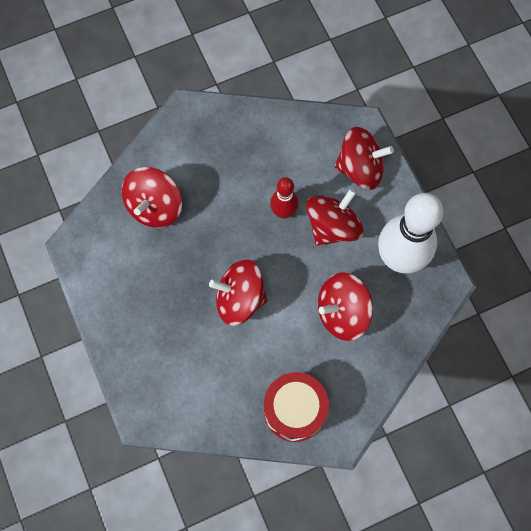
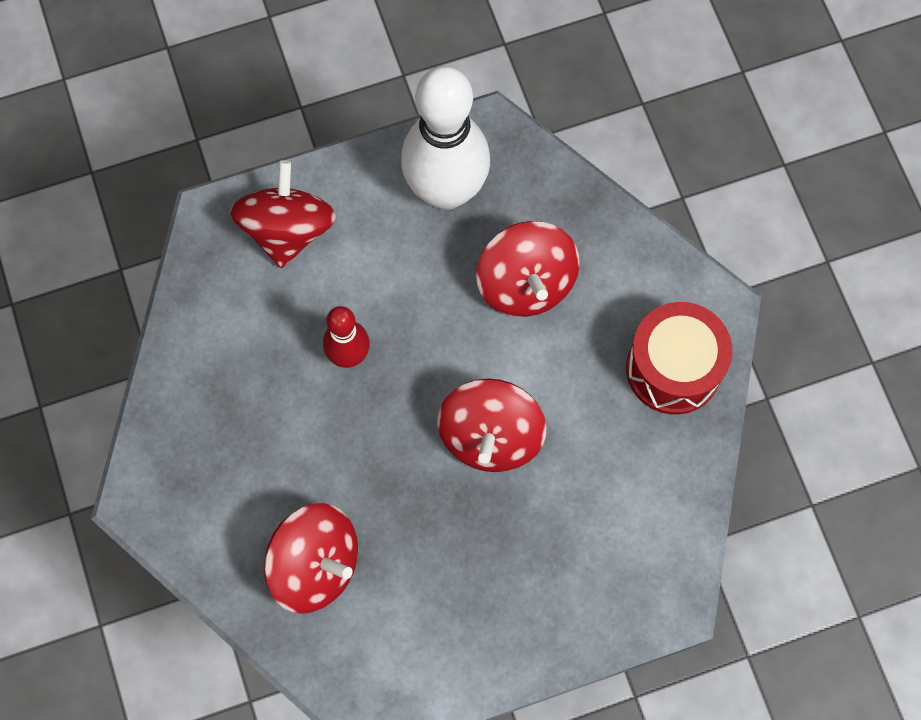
camera: 85 degrees left, 0 degrees up
red spinning top [306,189,364,246] -> none

